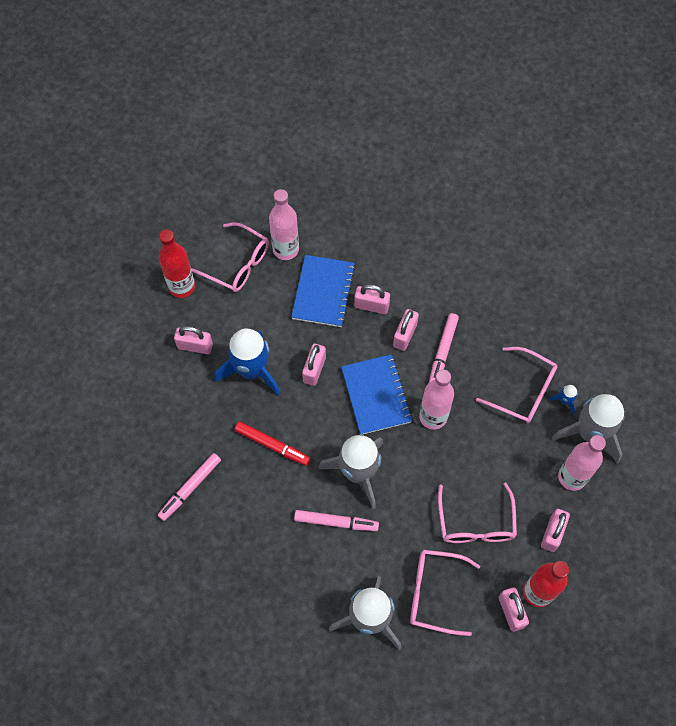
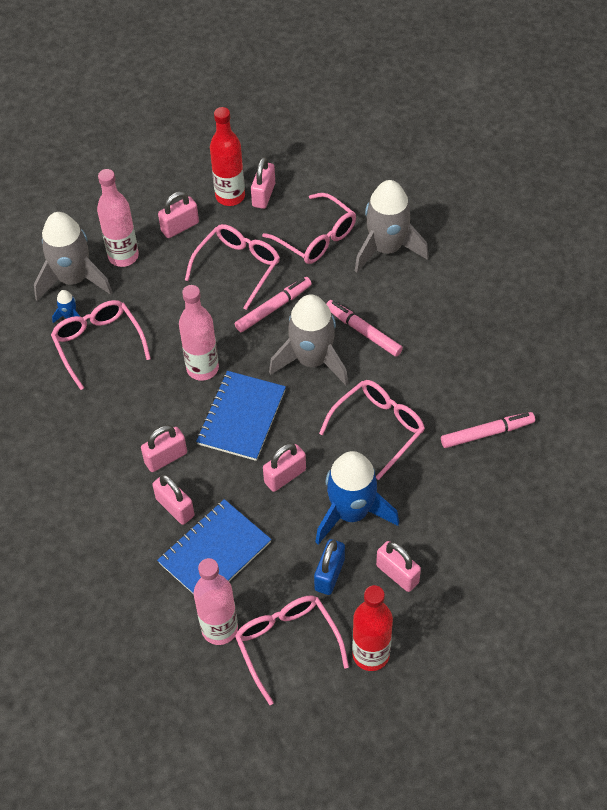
camera: 145 degrees left, 10 degrees down
red marker [235,422,310,466] -> pink glasses [319,380,425,480]
pink marker [429,313,459,382] -> pink marker moved to [235,277,312,332]
none -> blue padlock [314,539,345,595]

